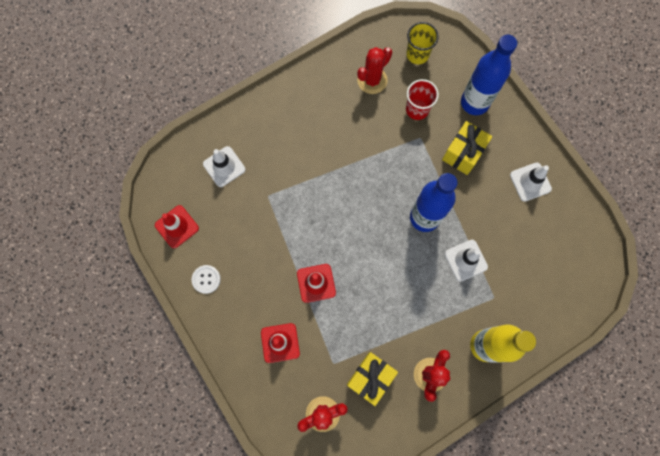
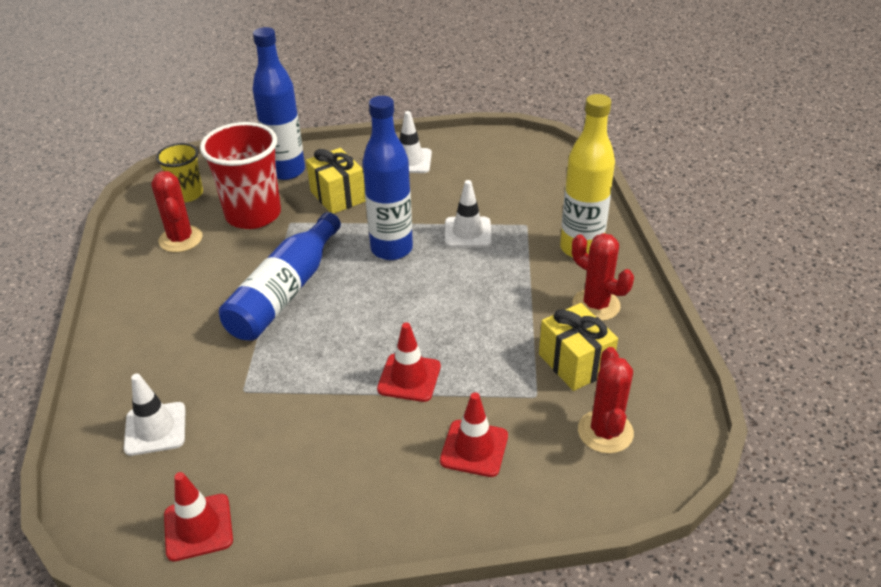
camera: 65 degrees left, 35 degrees down
white button [191,265,221,294] -> none
red cup [406,79,439,120] -> red cup [200,122,281,229], size x1.73
none -> blue bottle [219,212,341,341]

